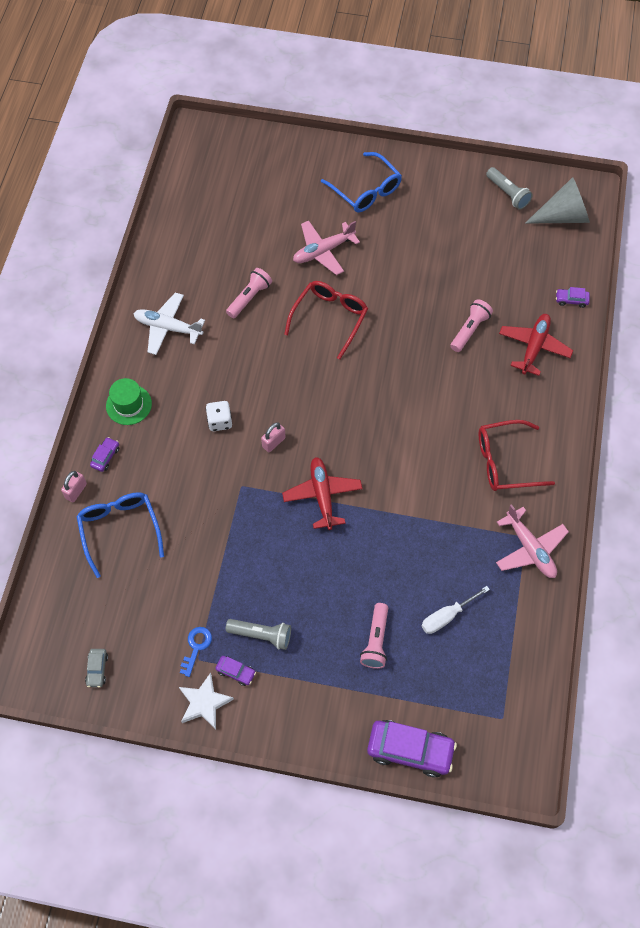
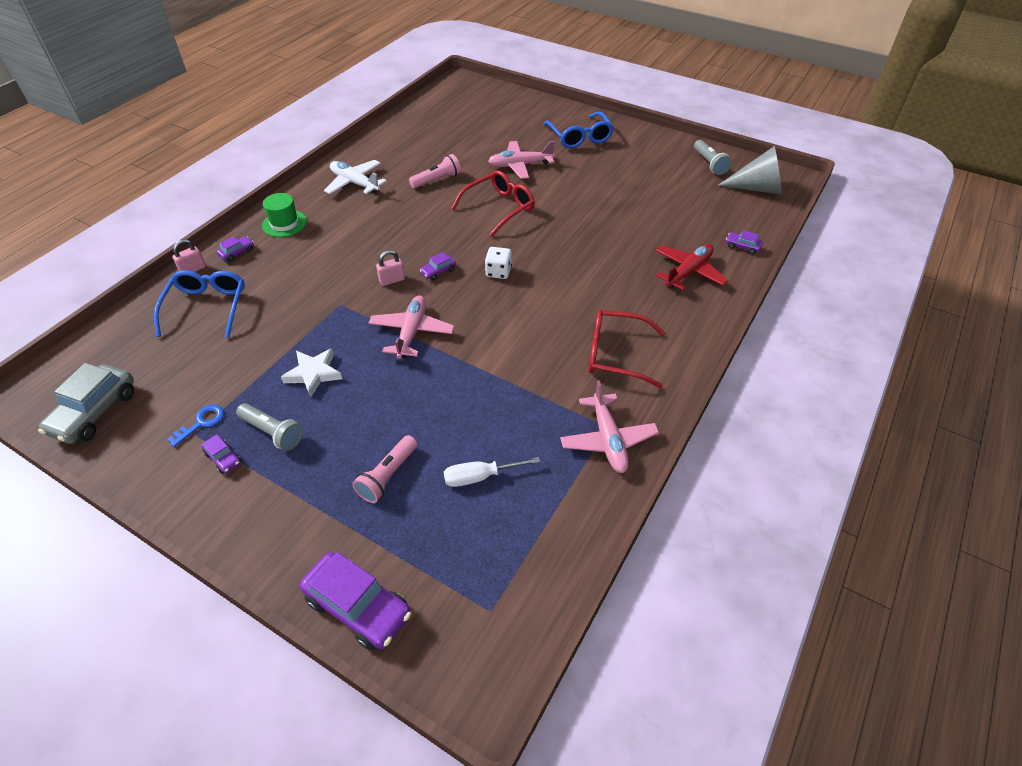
camera: 20 degrees right, 15 degrees down
grey car [85,649,108,687] -> grey car [38,363,134,444], size x2.10
white star [179,673,234,729] -> white star moved to [281,348,342,397]
white dice [206,401,232,431] -> white dice moved to [485,247,512,279]
red plane [282,457,362,530] -> pink plane [368,295,455,359]
pink flashlight [450,299,493,352] -> none
none -> purple car [419,252,456,281]

